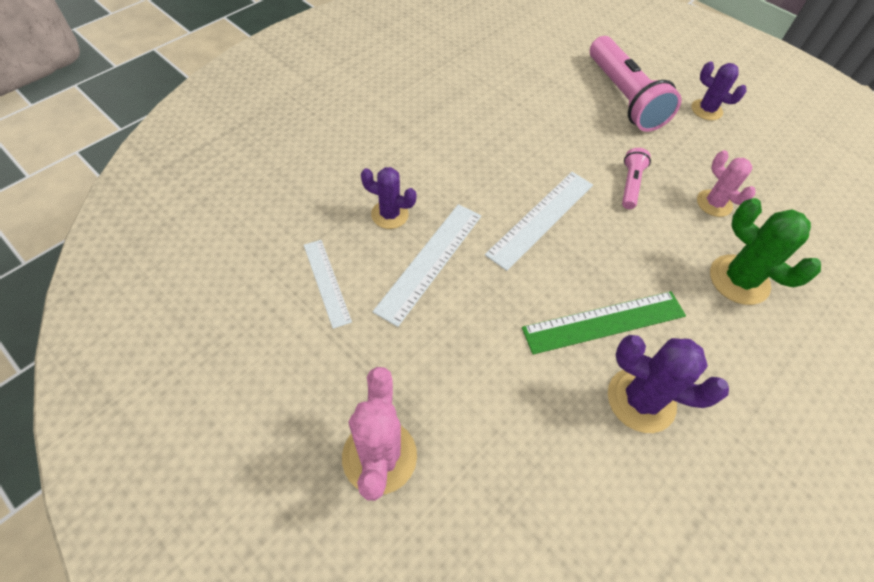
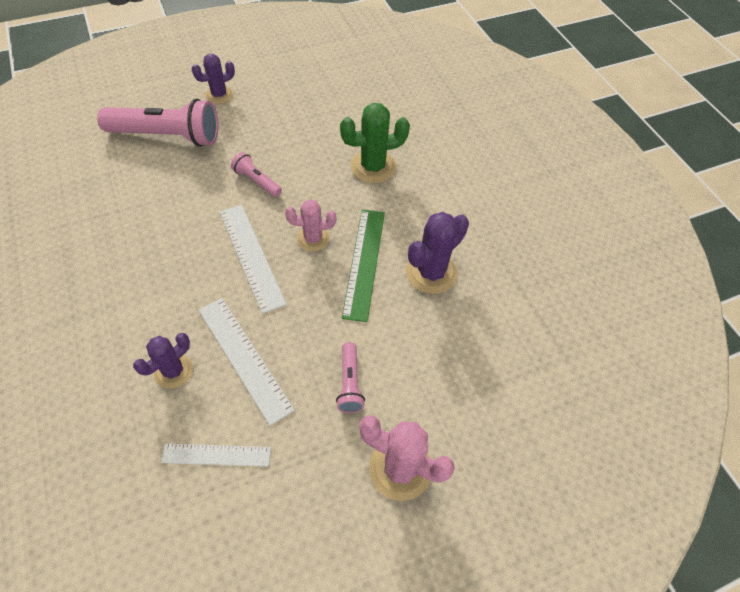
camera: 65 degrees left, 0 degrees up
pink cactus [697,150,755,217] -> pink cactus moved to [285,199,336,252]
none -> pink flashlight [336,342,365,413]

